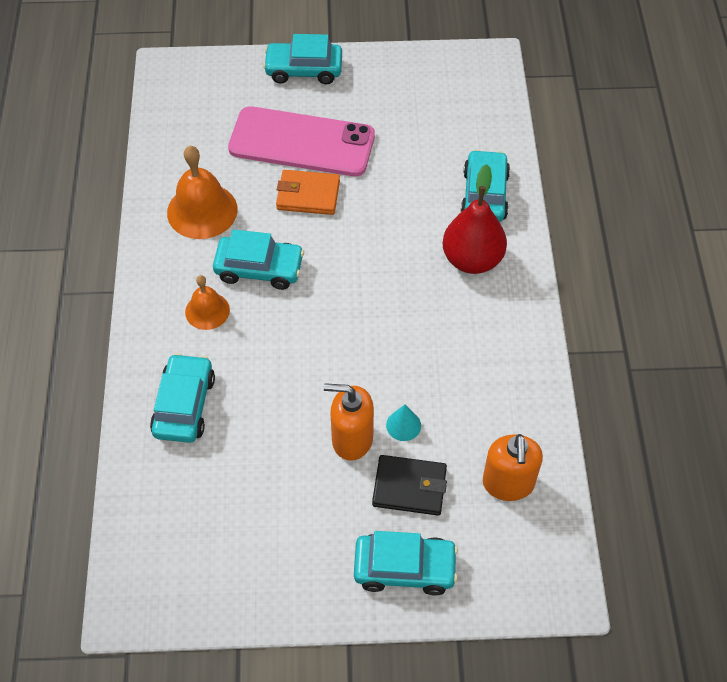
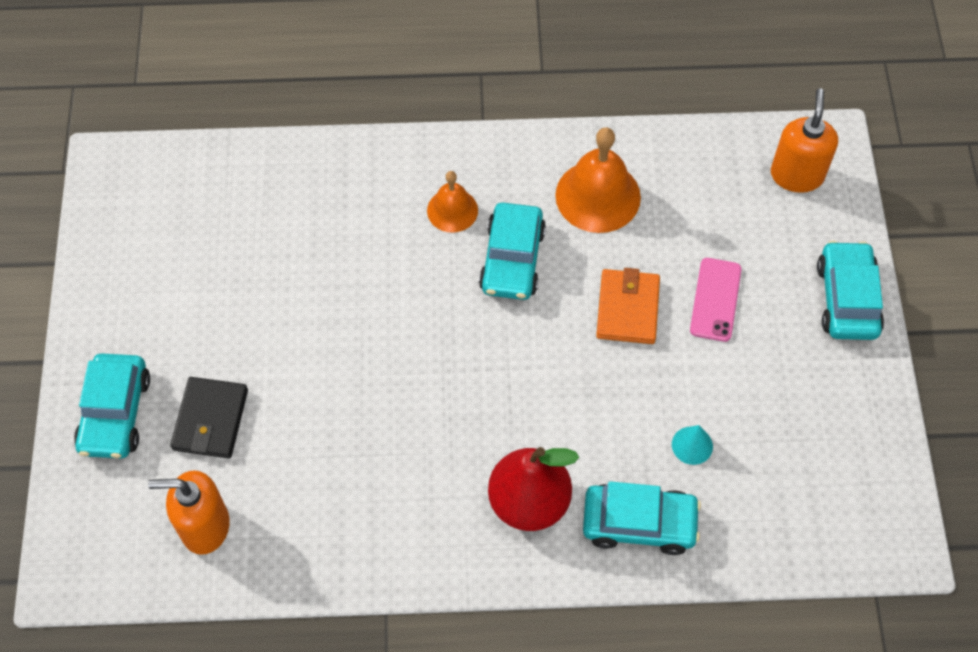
camera: 90 degrees right, 5 degrees up
turquoise car [150,353,215,443] -> none
pink phone [228,106,375,176] -> pink phone [690,258,742,342], size x0.49
orange soap dispenser [323,383,374,461] -> orange soap dispenser moved to [771,88,838,193]
turquoise cone [386,404,421,441] -> turquoise cone moved to [672,425,713,465]

